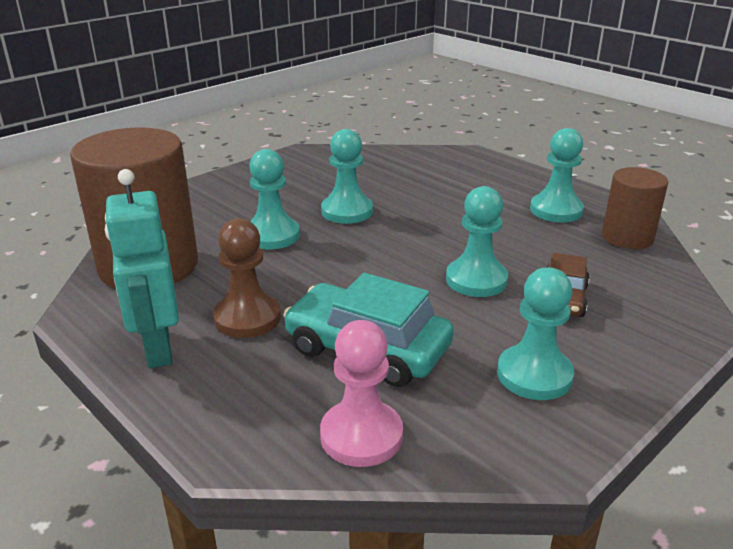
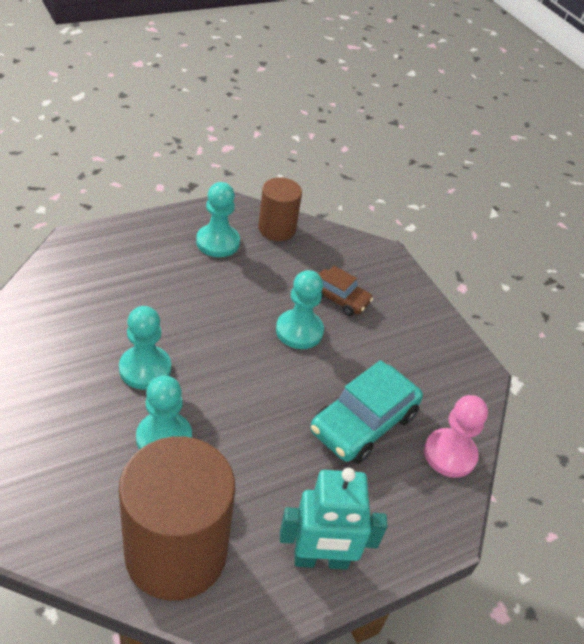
camera: 80 degrees left, 15 degrees up
brown pawn [213,218,281,338] -> none
turquoise pawn [497,267,574,400] -> none

